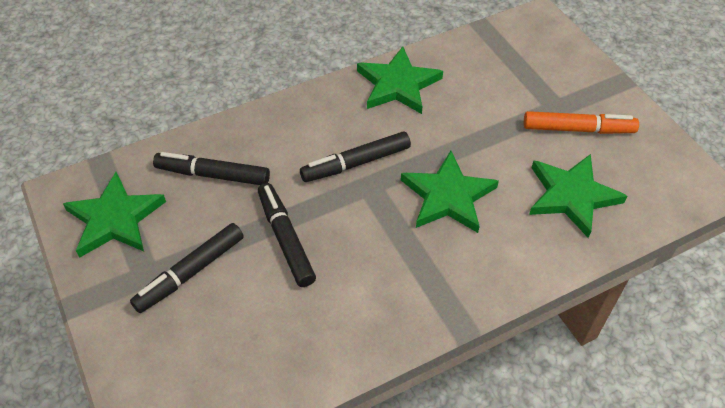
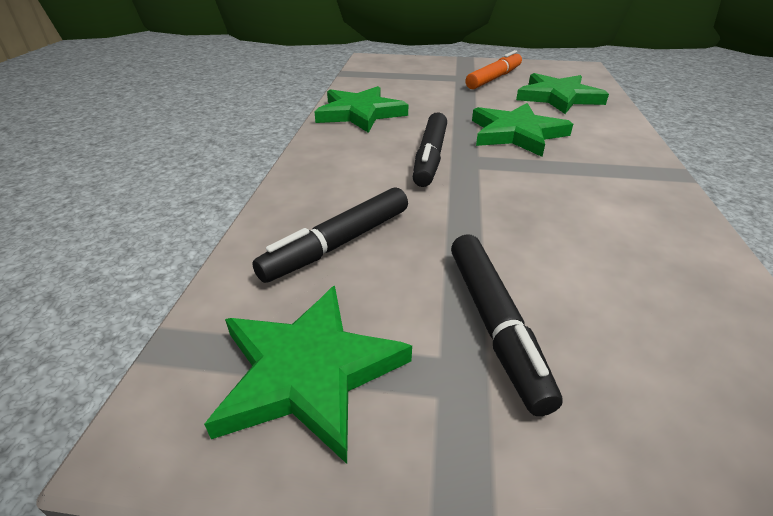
camera: 55 degrees left, 15 degrees down
black marker [258,183,316,287] -> none

